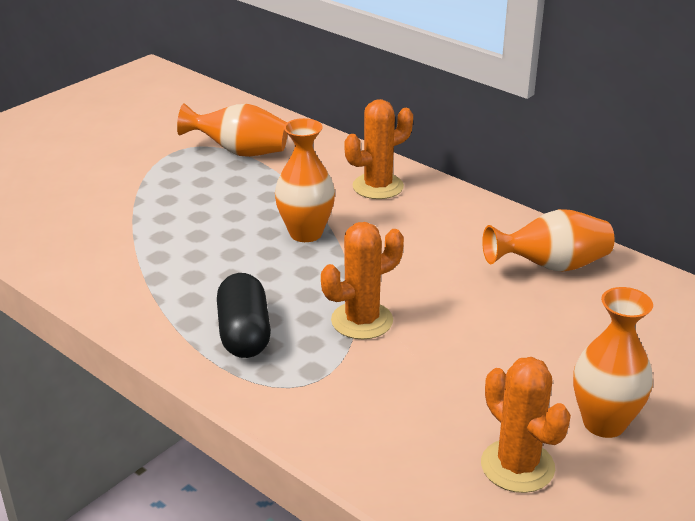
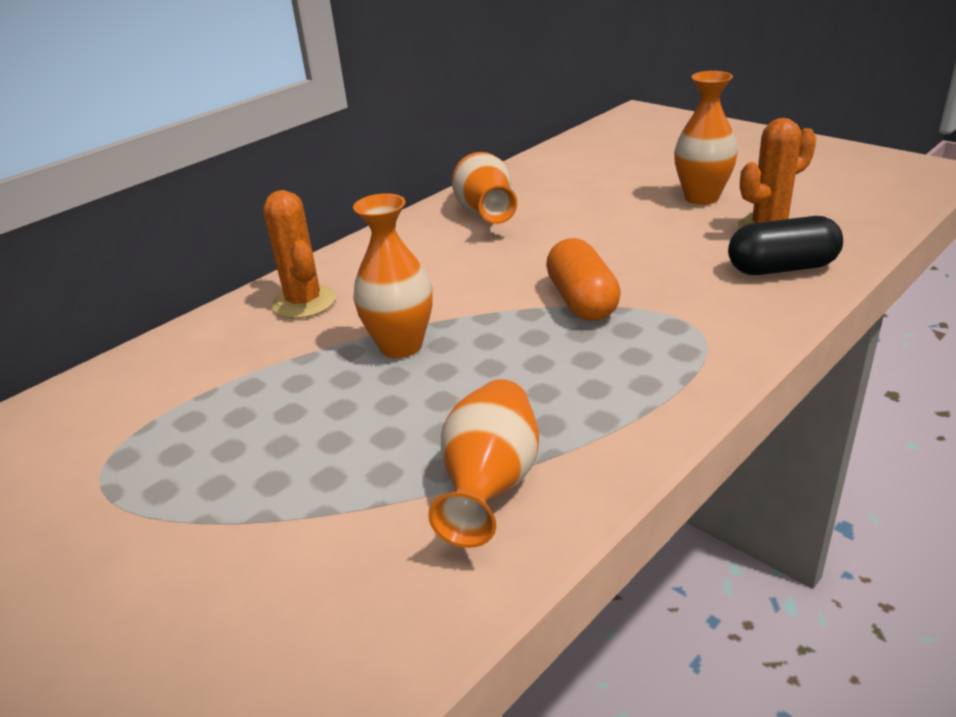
camera: 85 degrees left, 0 degrees up
orange vase [177,103,288,157] -> orange vase moved to [428,379,539,548]
black capsule [217,273,271,358] -> black capsule moved to [728,216,843,275]
orange cactus [321,222,404,339] -> orange capsule [546,238,621,321]

